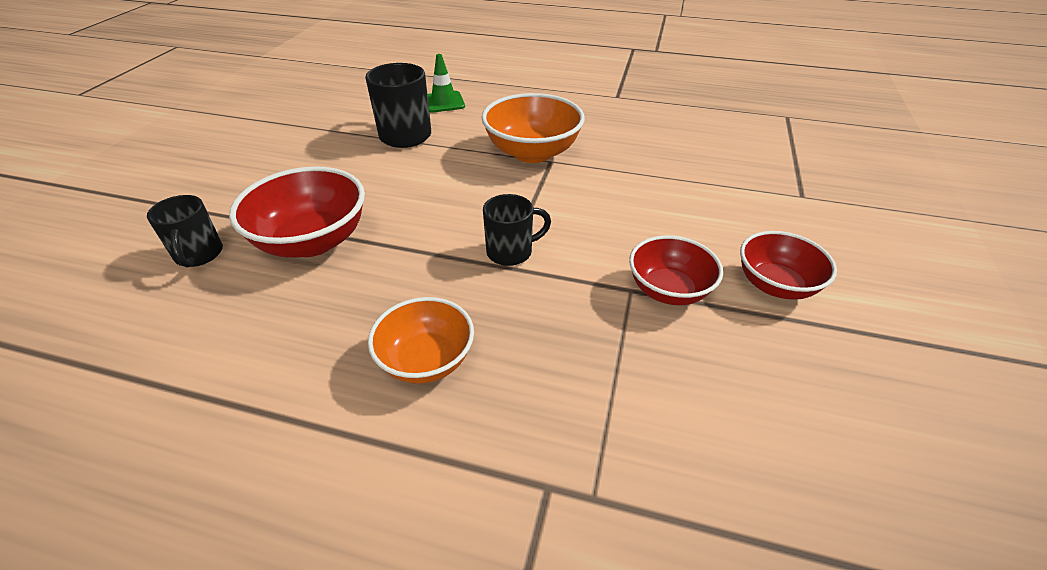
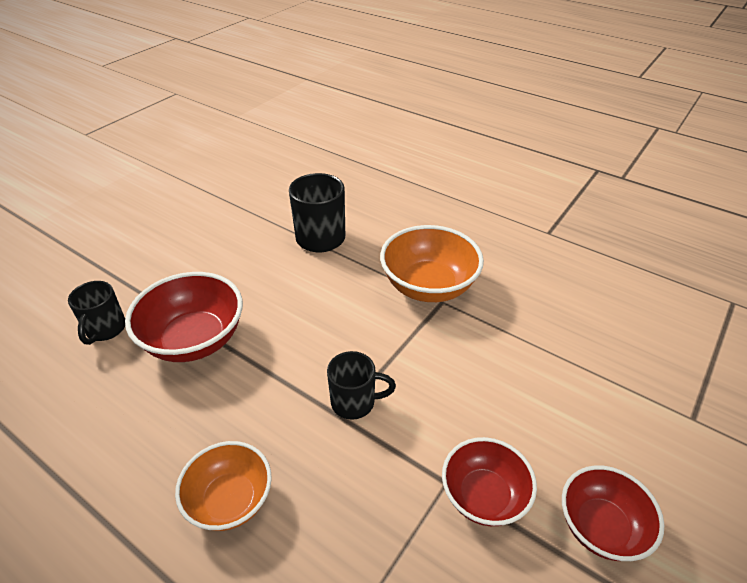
camera: 20 degrees right, 0 degrees up
green traffic cone [427,54,465,113] -> none

